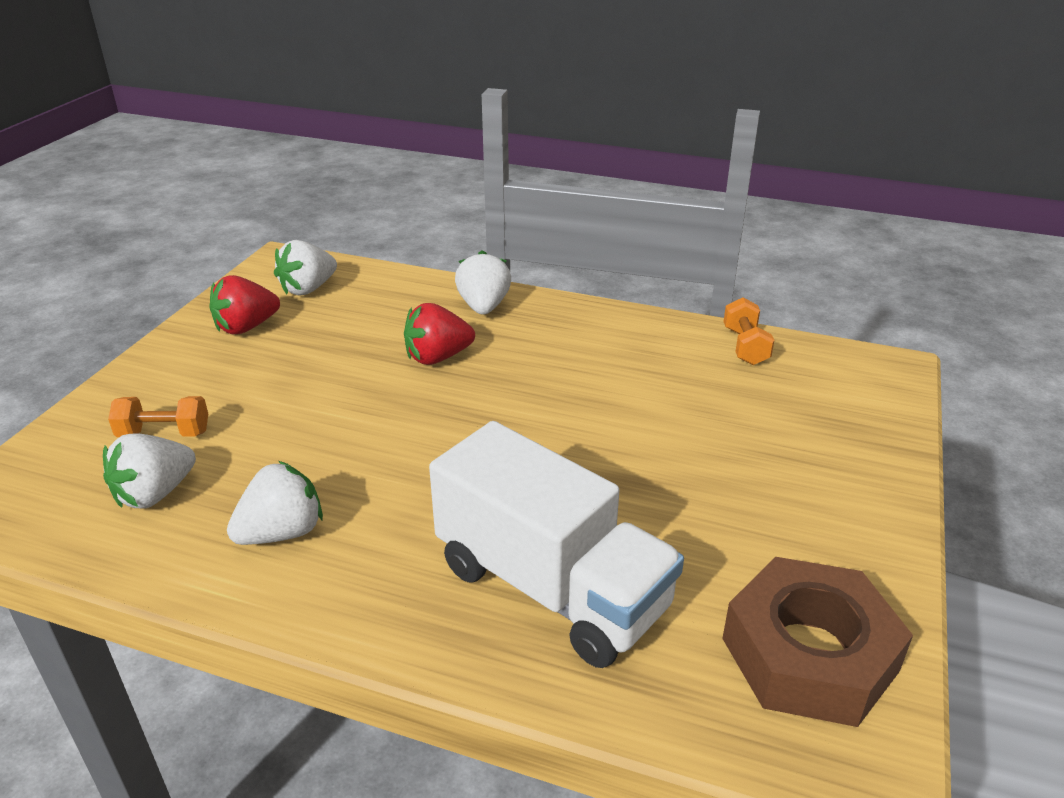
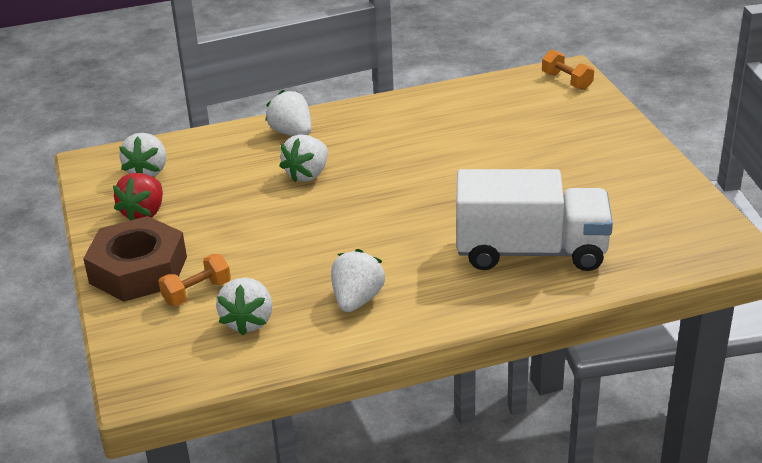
camera: 35 degrees left, 0 degrees up
red strawberry [404,303,475,365] -> white strawberry [279,134,328,182]
brown nut [722,557,913,727] -> brown nut moved to [83,216,187,302]
orange dumbbell [723,297,774,365] -> orange dumbbell moved to [542,50,594,90]

